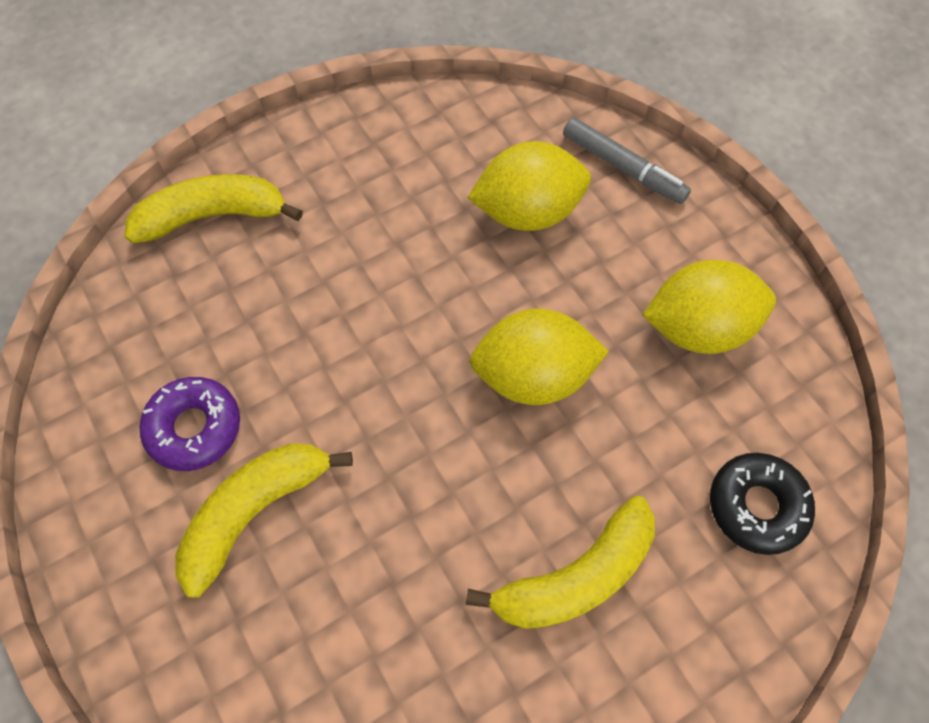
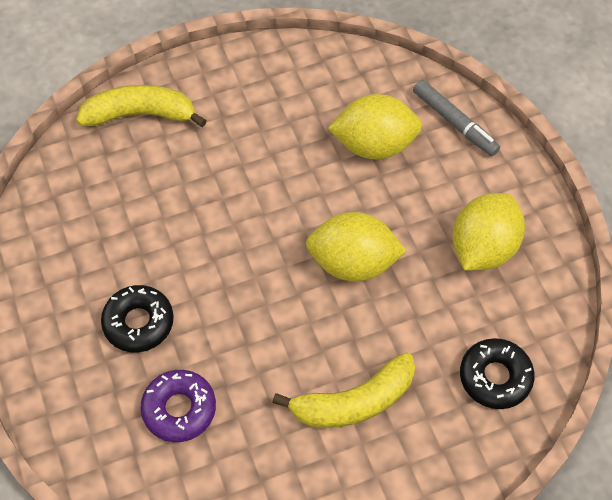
camera: 10 degrees right, 5 degrees down
purple donut [140,377,240,471] -> purple donut moved to [140,370,216,442]
yellow banana [175,443,353,598] -> black donut [101,285,174,352]
yellow lemon [642,260,776,354] -> yellow lemon turned 60 degrees counterclockwise [452,193,525,270]

